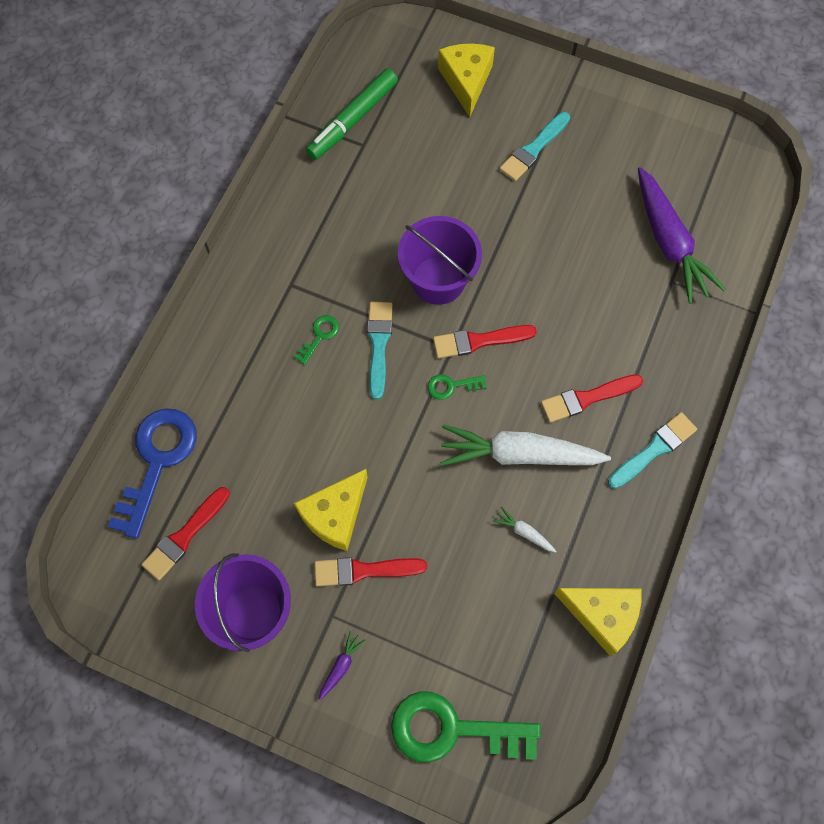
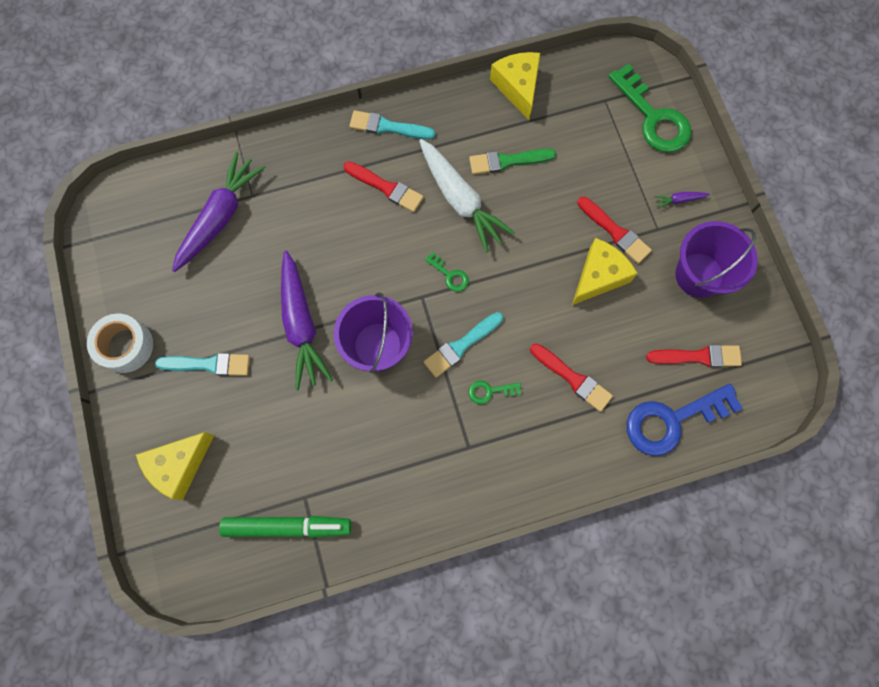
camera: 130 degrees left, 5 degrees up
yellow cheese [294,469,368,551] -> yellow cheese turned 45 degrees counterclockwise [572,238,638,305]
red brush [433,325,537,359] -> red brush moved to [530,343,613,412]
white carrot [493,507,557,553] -> green brush [469,149,556,175]
none -> white tape [87,314,153,373]
none -> purple carrot [281,251,333,390]

